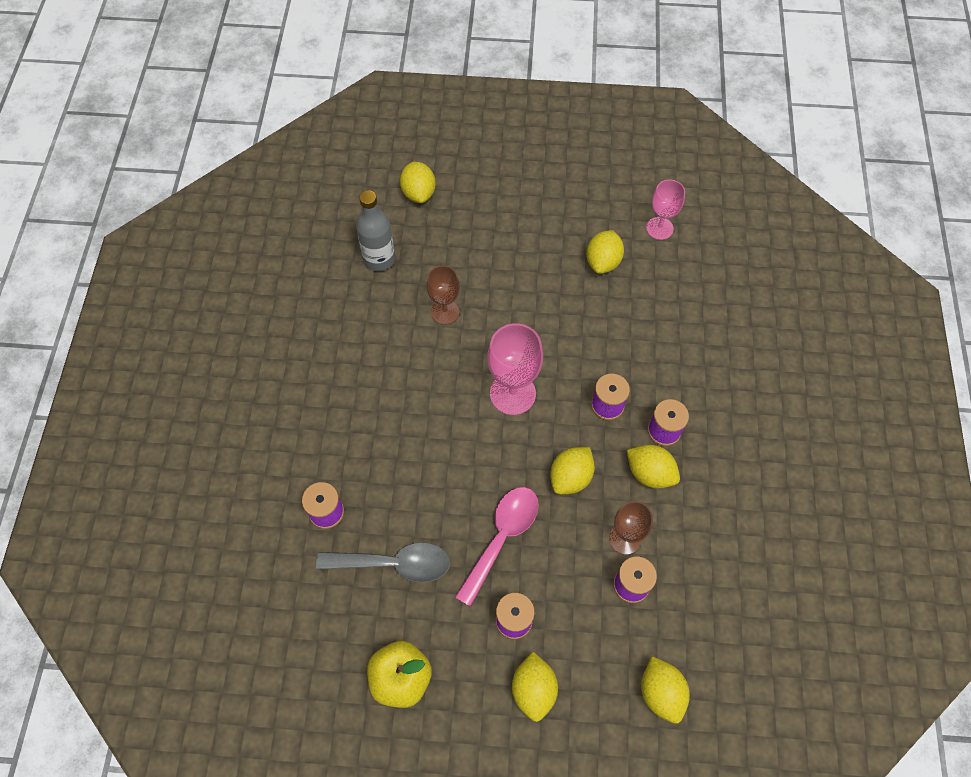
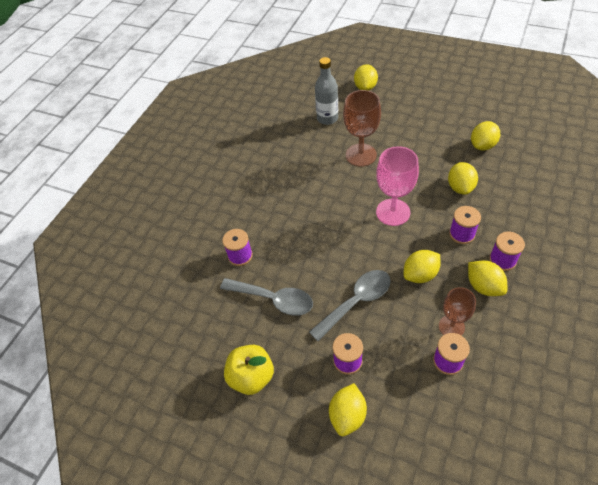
camera: 25 degrees right, 10 degrees down
brown goblet [426,266,460,325] -> brown goblet [343,90,381,167], size x1.55
pink spoon [455,487,539,607] -> grey spoon [309,270,391,341]
yellow lemon [641,656,690,723] -> yellow lemon moved to [448,162,478,195]
pink goblet [646,179,685,240] -> none

